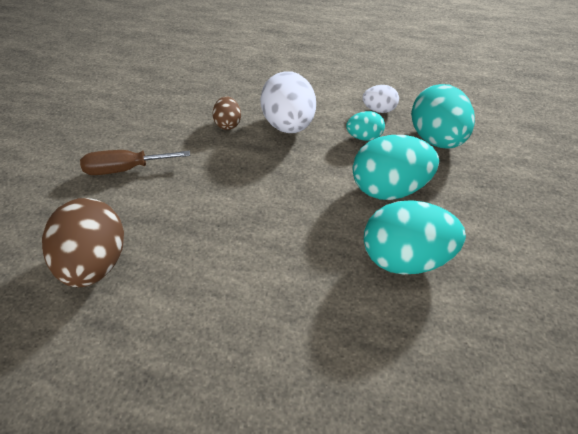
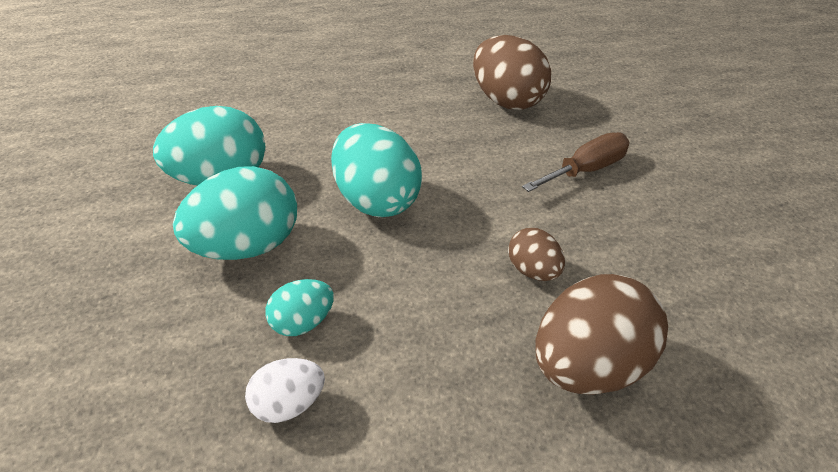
camera: 155 degrees right, 5 degrees down
white egg [260,71,316,133] -> none
turquoise egg [411,84,475,149] -> turquoise egg moved to [331,123,422,217]
none -> brown egg [536,274,668,395]

